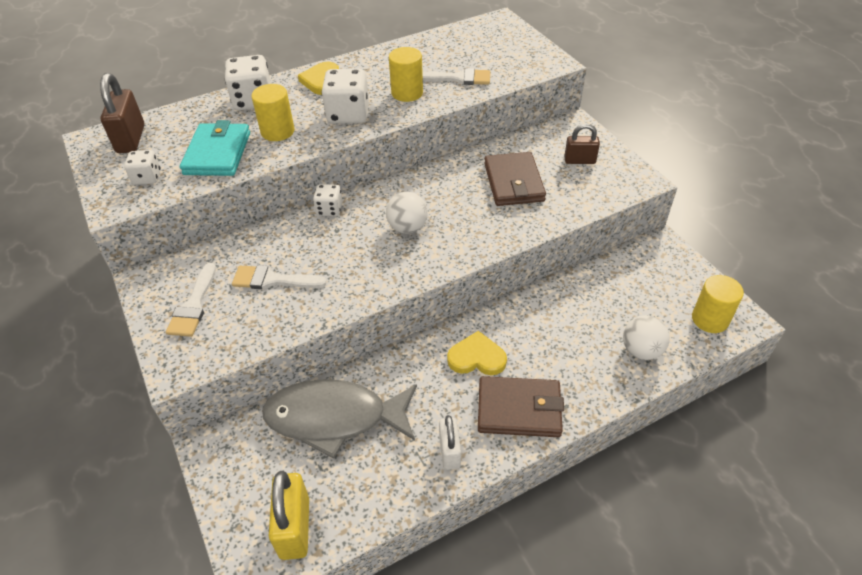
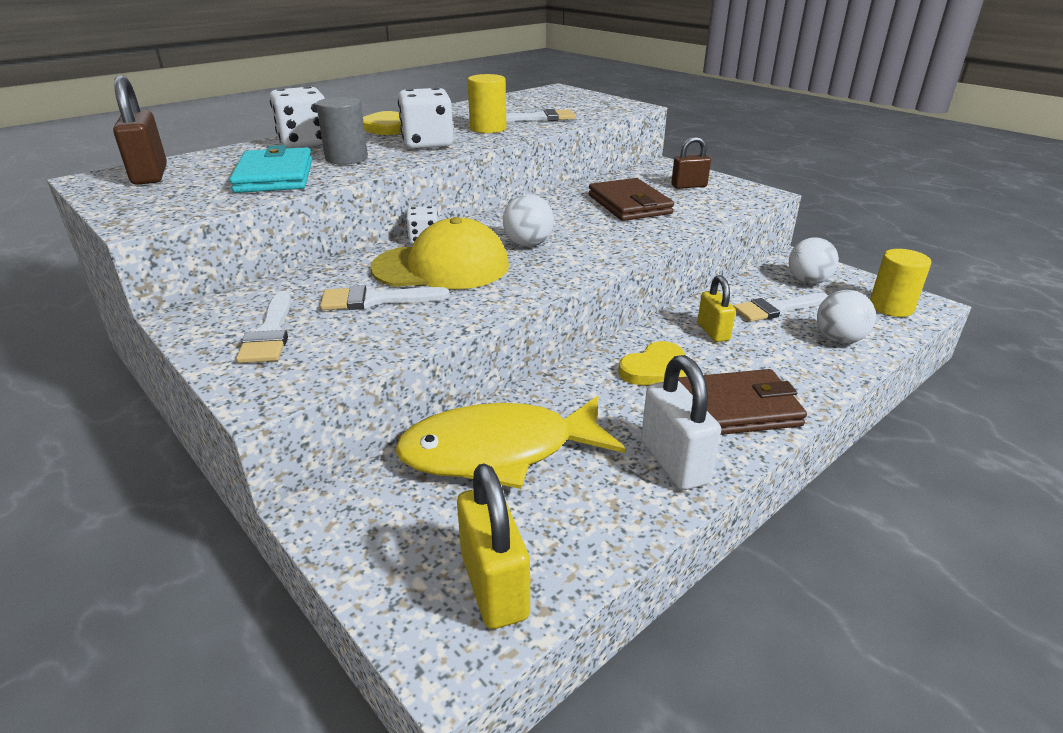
camera: 15 degrees left, 15 degrees down
white dice [124,150,161,185] -> none
yellow cylinder [251,84,294,141] -> grey cylinder [316,97,368,165]
grey fish [262,379,417,459] -> yellow fish [395,396,626,489]
white padlock [439,415,461,470] -> white padlock [641,355,721,490], size x1.53
yellow heart [447,331,507,375] -> yellow heart turned 150 degrees clockwise [618,341,685,385]
none -> yellow cap [370,217,509,289]
none -> yellow padlock [698,275,736,342]
none -> white brush [733,293,828,322]
none -> white ball [789,237,839,284]

